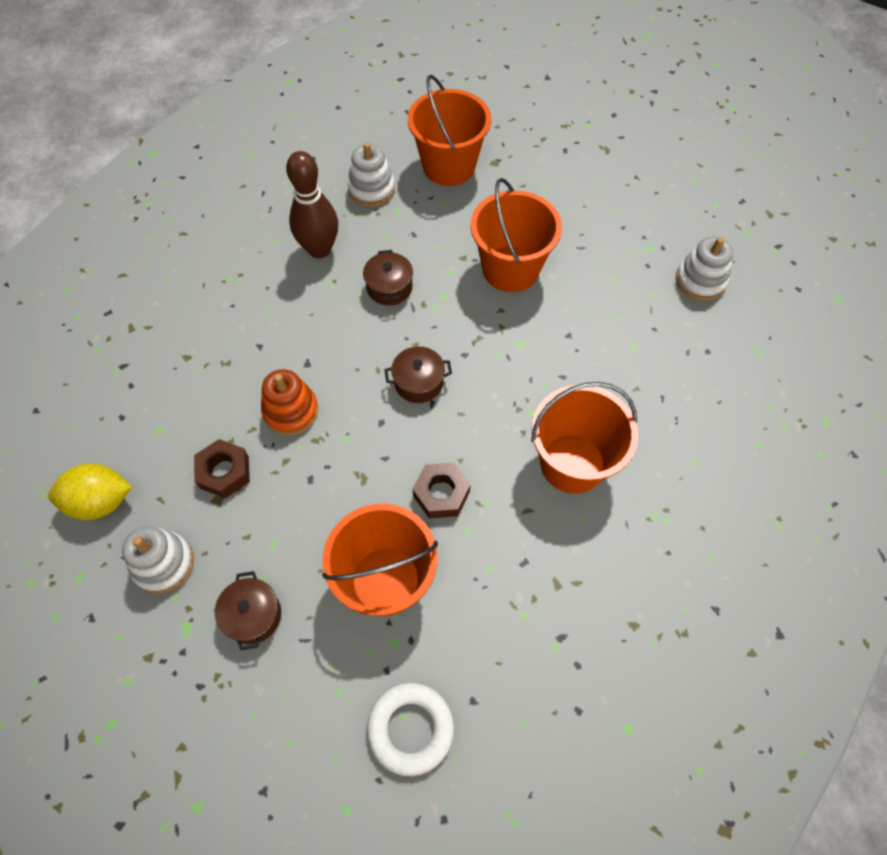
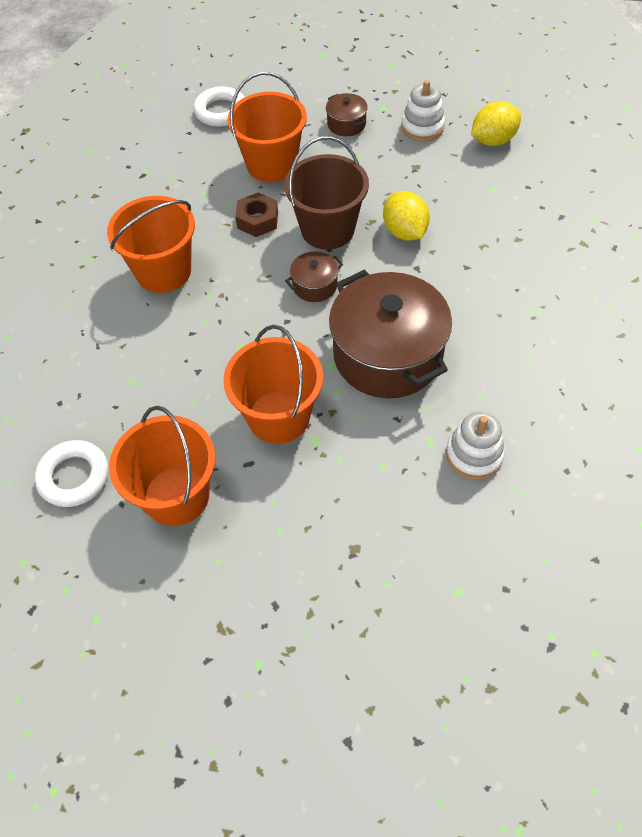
camera: 160 degrees right, 5 degrees down
brown nut [194,439,250,499] -> none
orange stacking toy [261,369,318,435] -> yellow lemon [383,191,430,241]
brown bowling pin [286,151,338,259] -> none
brown pot [363,250,413,305] -> brown pot [329,270,452,398], size x2.29
orange bucket [408,75,491,186] -> orange bucket moved to [109,406,216,526]
white stacking toy [676,237,733,301] -> white ring [35,440,109,507]
none -> brown bucket [284,136,369,250]

